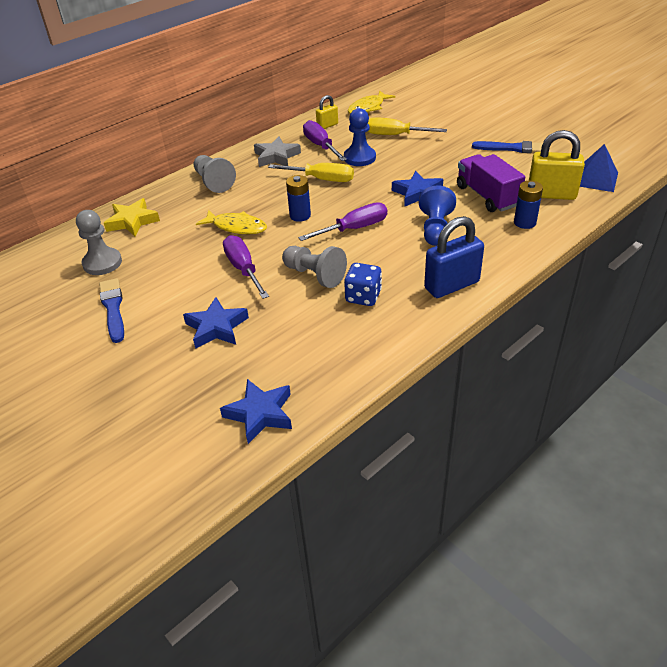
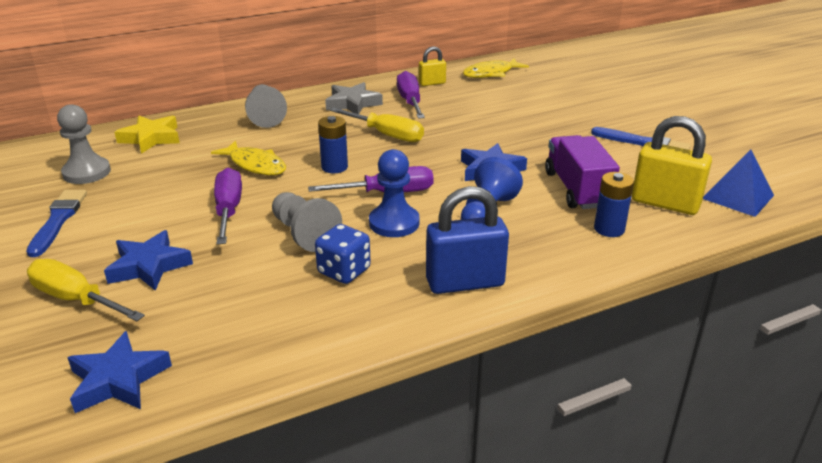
camera: 15 degrees right, 10 degrees down
blue pawn [344,108,376,166] -> blue pawn moved to [369,149,420,237]
yellow screwdriver [368,117,447,135] -> yellow screwdriver moved to [27,259,145,321]

